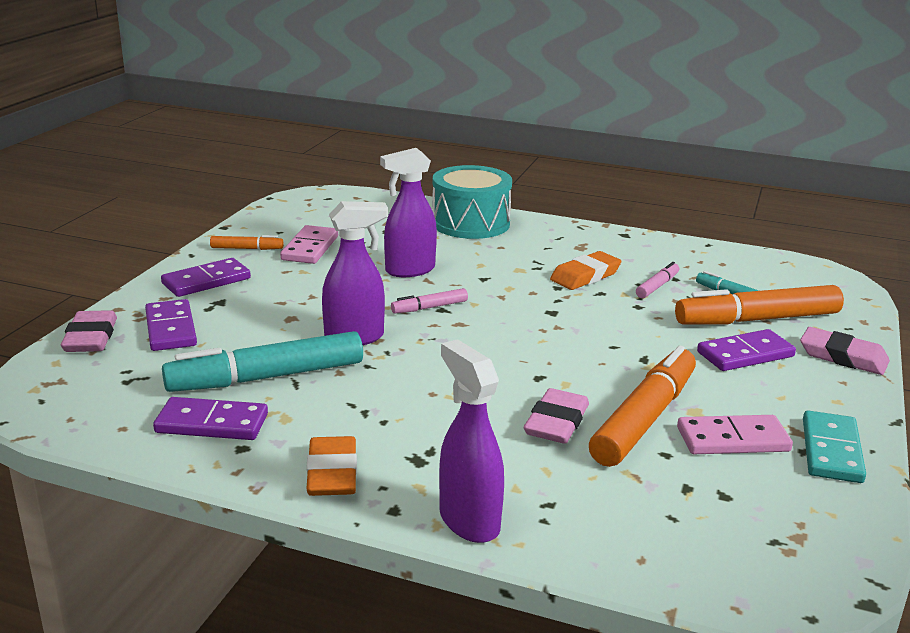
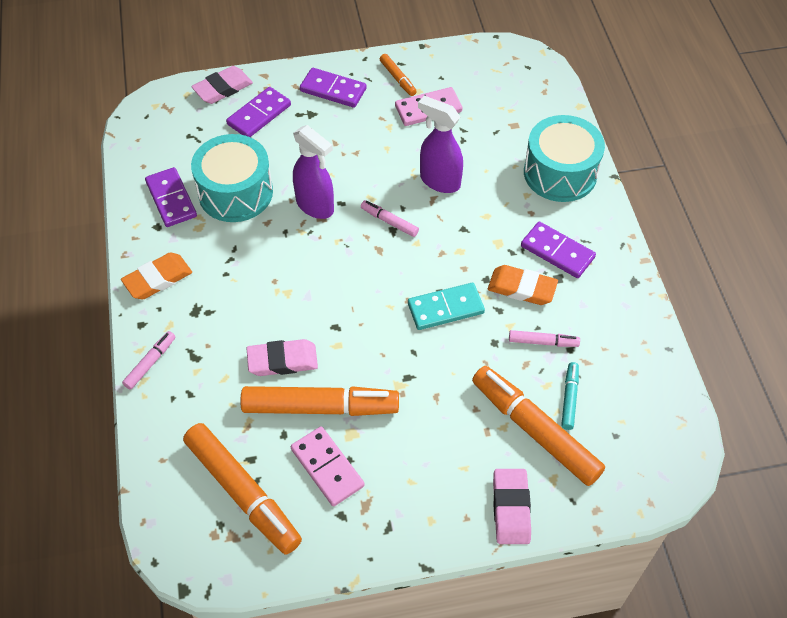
camera: 60 degrees right, 30 degrees up
turquoise marker [162,331,363,392] -> turquoise drum [191,134,273,222]
purple spray bottle [439,339,504,543] -> pink marker [122,331,175,390]
purple domino [697,329,796,371] -> purple domino moved to [521,221,596,278]
turquoise domino [803,410,866,483] -> turquoise domino moved to [408,283,485,330]
none -> orange marker [183,423,302,555]

